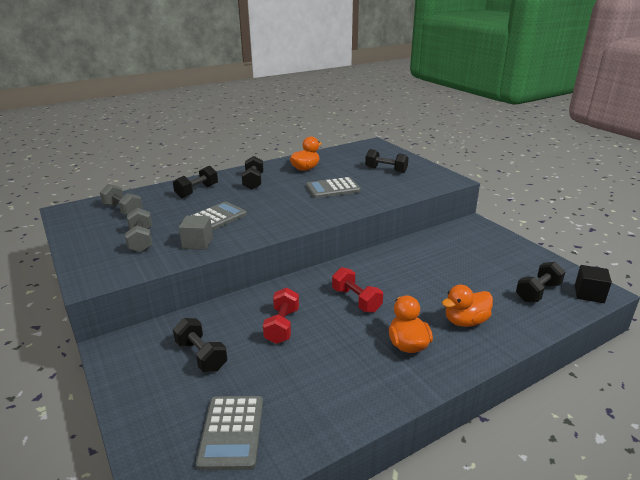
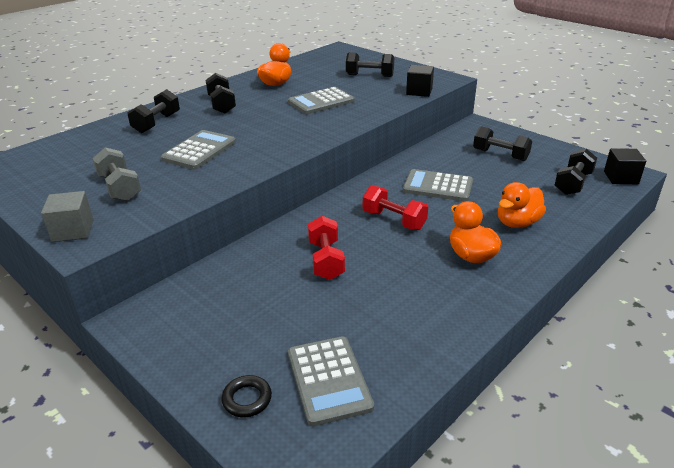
camera: 15 degrees left, 5 degrees up
grey dumbbell [100,184,143,215] -> none
black dumbbell [173,318,227,372] -> black dumbbell moved to [473,126,532,161]
grey cube [179,216,213,250] -> grey cube moved to [41,191,93,242]
none -> black ring [222,375,272,417]
none -> grey calculator [403,169,473,202]
none -> black cube [406,65,434,97]

